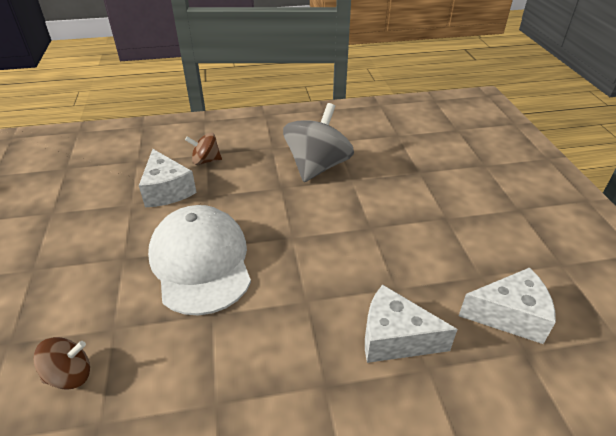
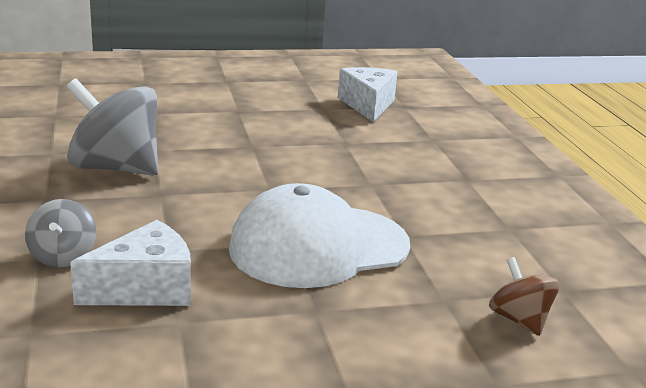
camera: 95 degrees left, 15 degrees down
brown spinning top [185,132,222,165] -> grey spinning top [25,199,96,267]
white cheese [365,285,458,363] -> none

